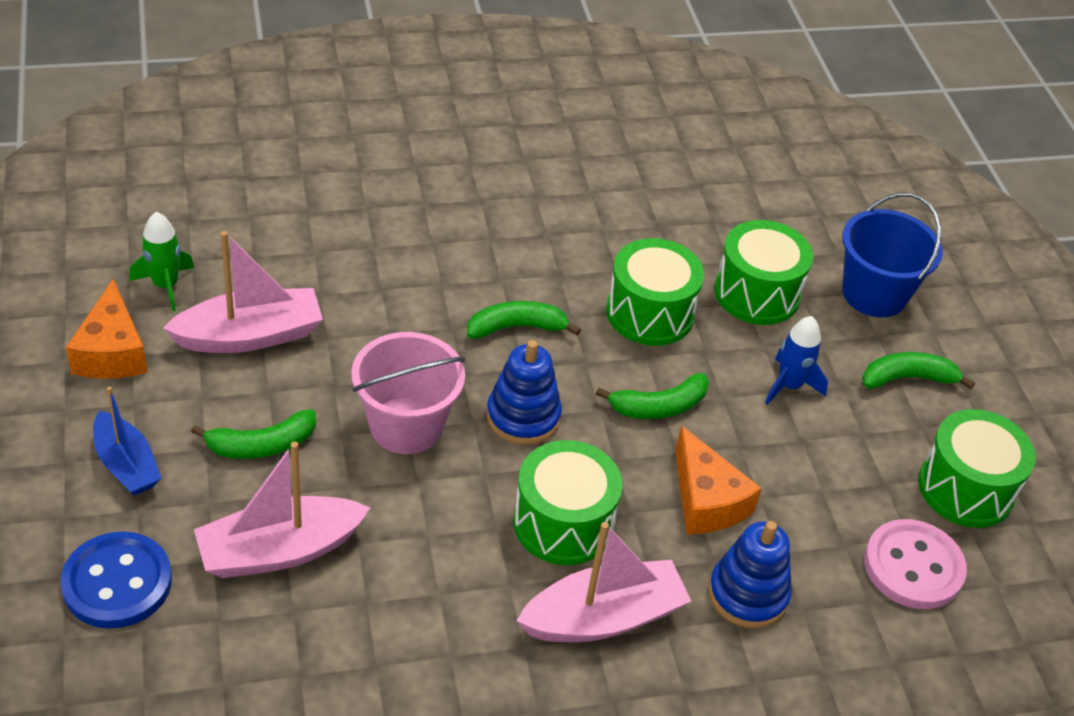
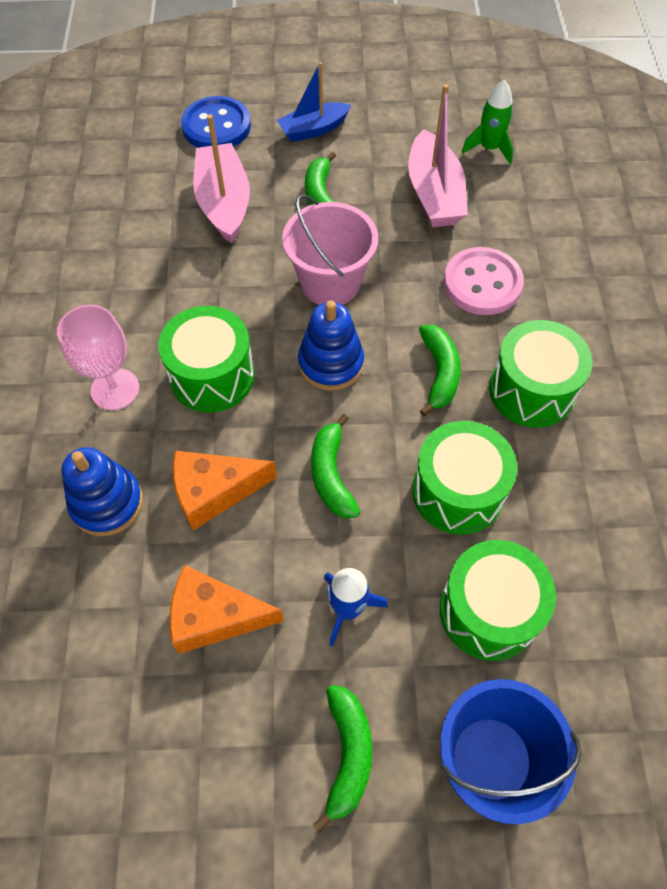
camera: 105 degrees right, 15 degrees up
orange cheese [66,279,148,378] -> orange cheese moved to [170,565,284,654]
pink boat [516,522,691,642] -> pink goblet [57,305,139,410]
pink button [864,519,967,609] -> pink button moved to [444,247,524,315]
green drum [918,409,1036,528] -> green drum moved to [489,320,592,428]

